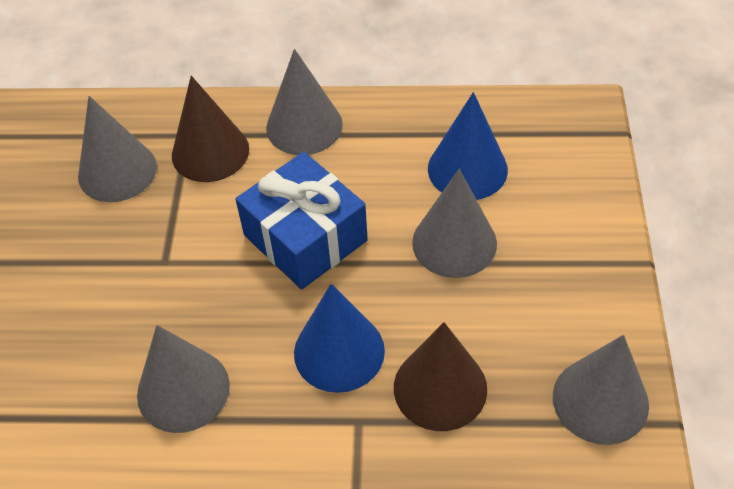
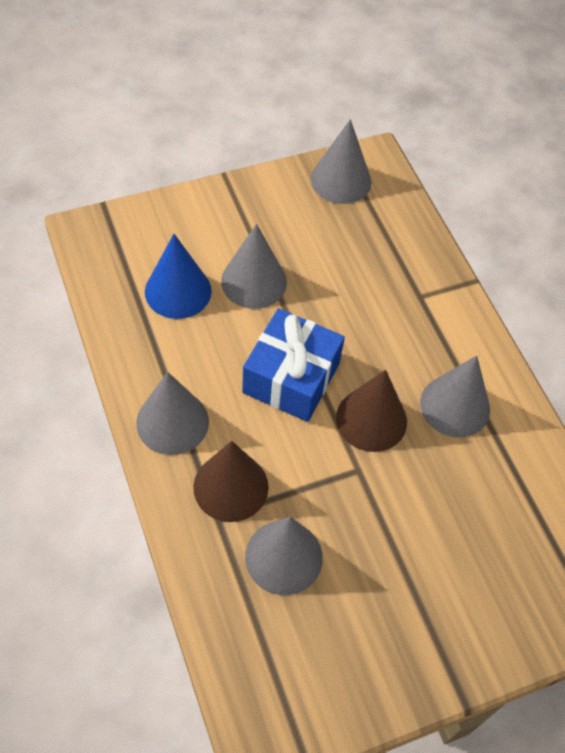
camera: 120 degrees left, 5 degrees up
blue cone [294,284,385,393] -> none
brown cone [394,322,487,431] -> brown cone moved to [336,370,407,452]

